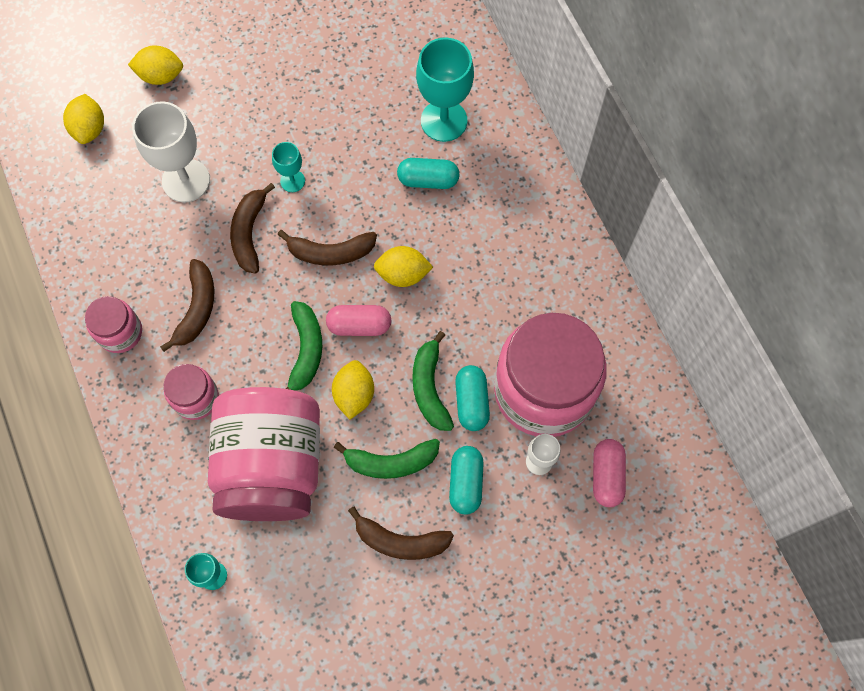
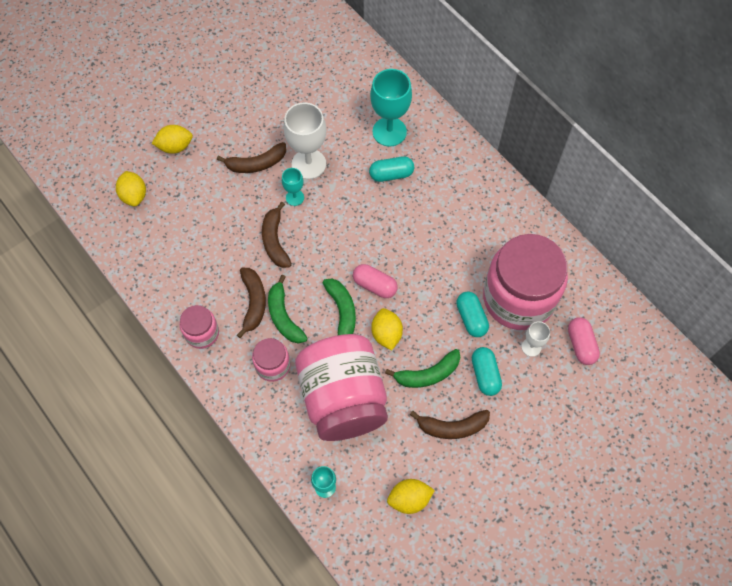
camera: 15 degrees left, 5 degrees down
white goblet [132,101,210,202] -> white goblet moved to [284,102,326,179]
brown banana [277,230,377,265] -> brown banana moved to [217,142,286,173]
pink capsule [326,305,391,336] -> pink capsule turned 45 degrees clockwise [353,264,398,298]
yellow lemon [374,246,433,287] -> yellow lemon moved to [387,479,435,514]
green banana [412,331,454,431] -> green banana moved to [268,275,308,343]

